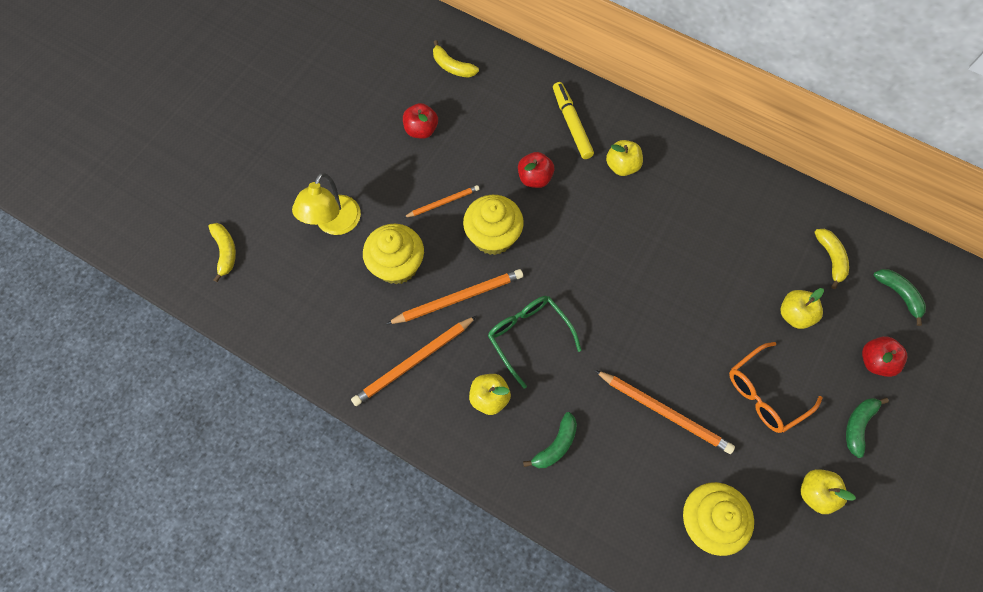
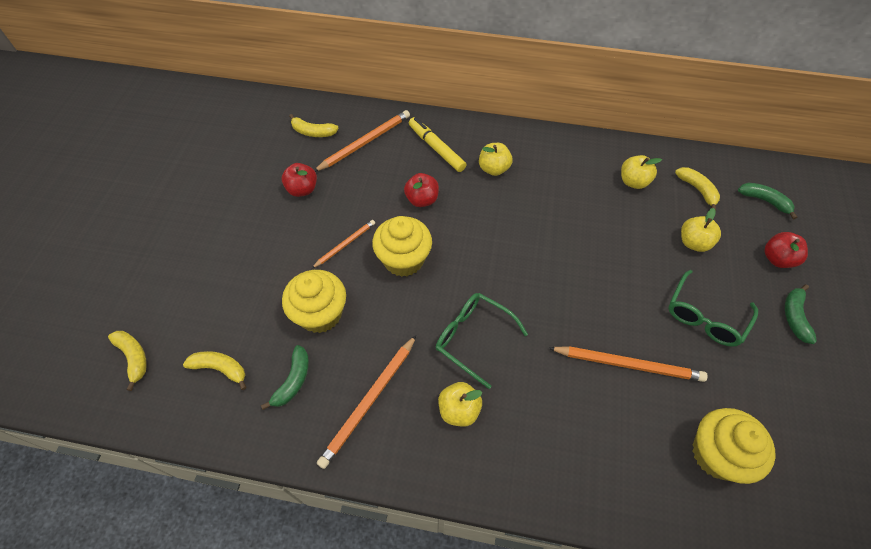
camera: 20 degrees left, 10 degrees down
yellow lamp [292,173,361,235] -> none
orange pencil [387,269,523,324] -> orange pencil moved to [314,110,410,172]
green banana [523,412,577,468] -> green banana moved to [261,345,309,410]
orange glasses [729,342,823,433] -> green glasses [668,270,758,347]
yellow apple [800,469,856,514] -> yellow apple moved to [621,155,662,189]
none -> yellow banana [183,351,246,390]

